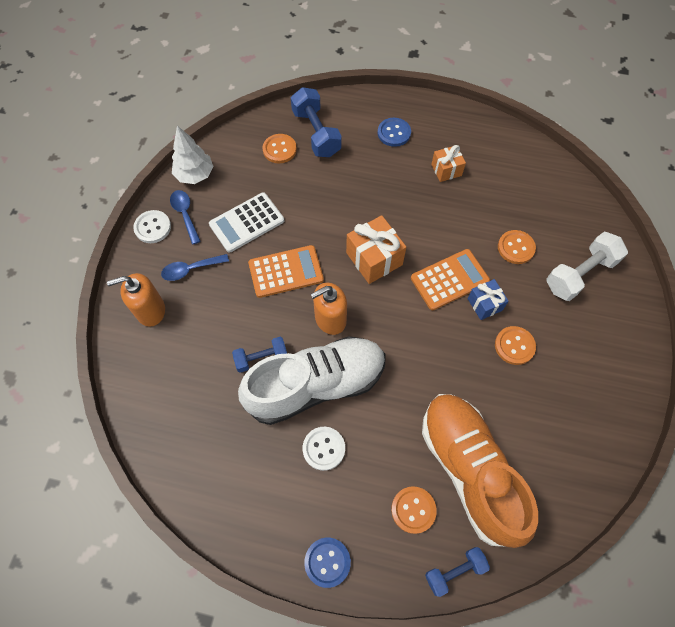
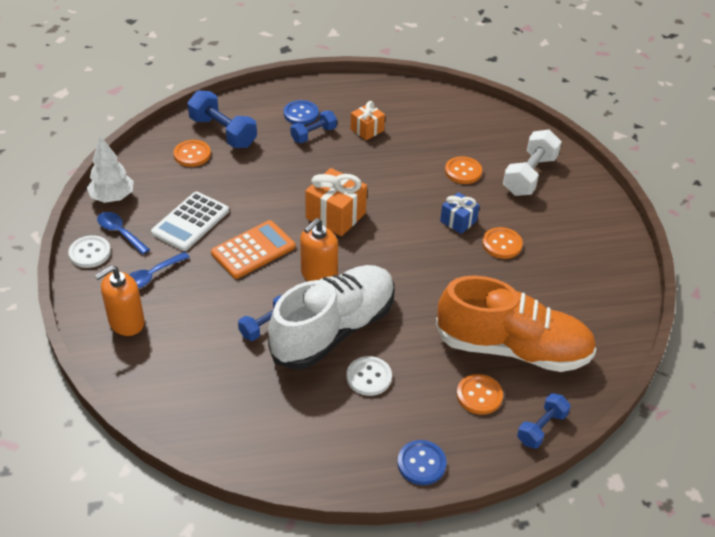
camera: 25 degrees left, 20 degrees down
orange calculator [411,249,490,310] -> none
orange shoe [422,394,538,548] -> orange shoe turned 150 degrees clockwise [436,276,597,372]
none -> blue dumbbell [290,111,337,143]

